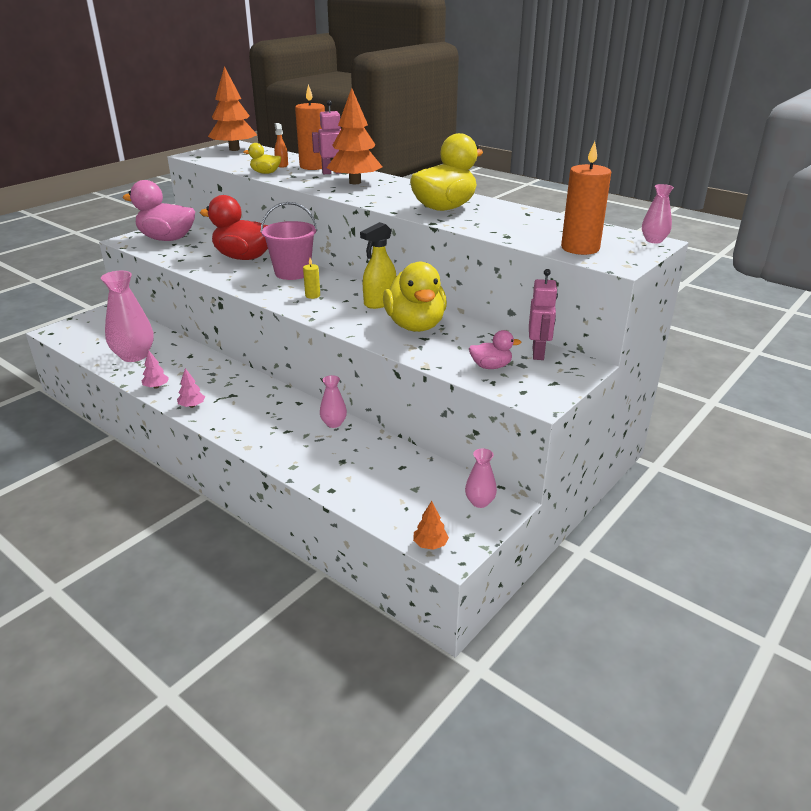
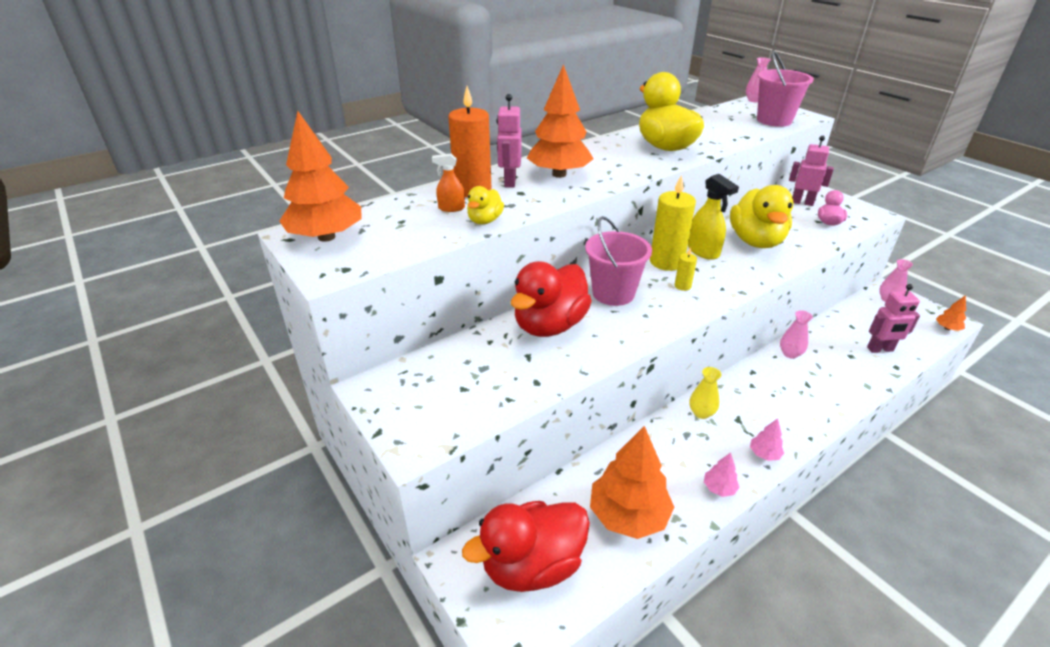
camera: 75 degrees left, 5 degrees up
pink vase [101,271,154,362] -> orange tree [590,426,674,539]
pink duck [122,180,195,241] -> none
yellow duck [383,262,447,332] -> yellow duck turned 90 degrees clockwise [730,185,794,248]
orange candle [561,141,611,255] -> pink bucket [757,50,814,127]
none -> red duck [462,501,590,592]
none -> yellow candle [650,175,696,271]
none -> yellow vase [690,367,721,419]
none -> pink robot [867,284,920,353]

